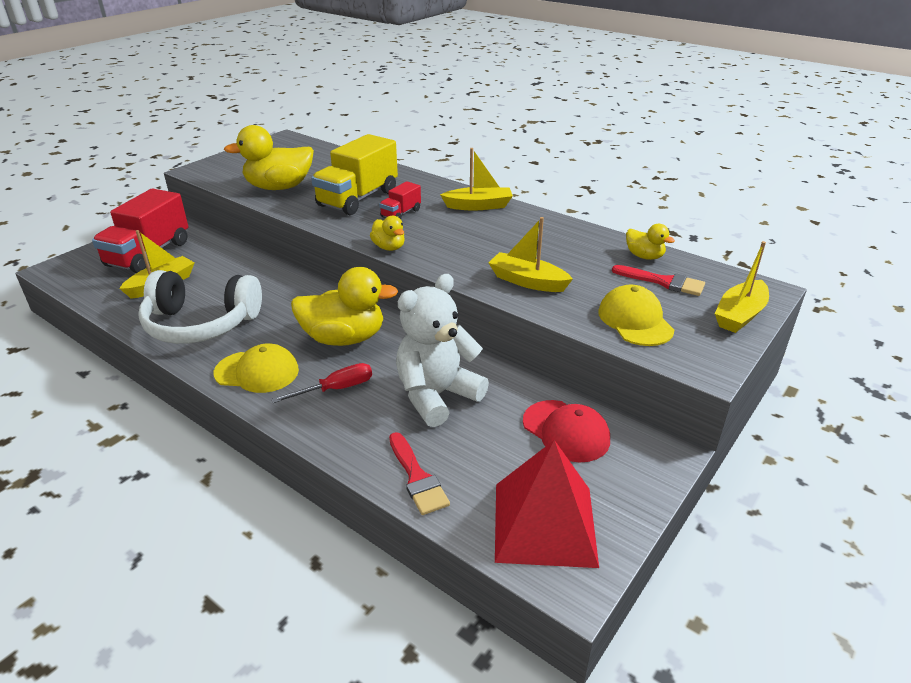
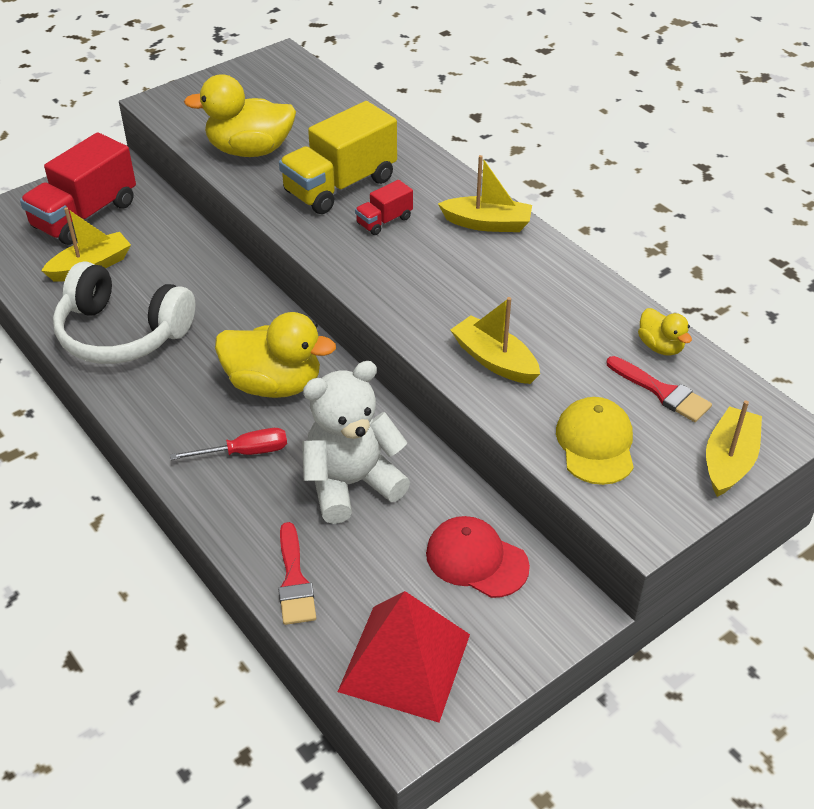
camera: 15 degrees right, 10 degrees up
yellow cap [214,344,299,393] -> none
yellow duck [370,216,405,251] -> none
red cap [523,400,610,463] -> red cap turned 150 degrees clockwise [426,516,530,598]
yellow boat [715,241,769,333] -> yellow boat turned 150 degrees clockwise [706,400,762,497]

